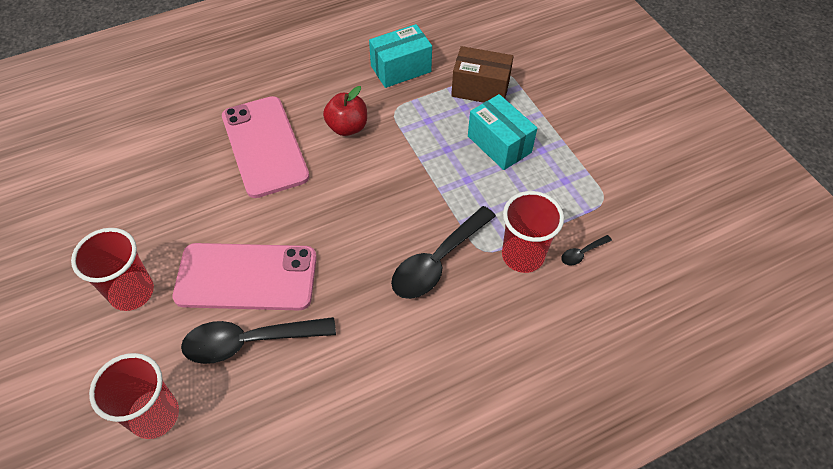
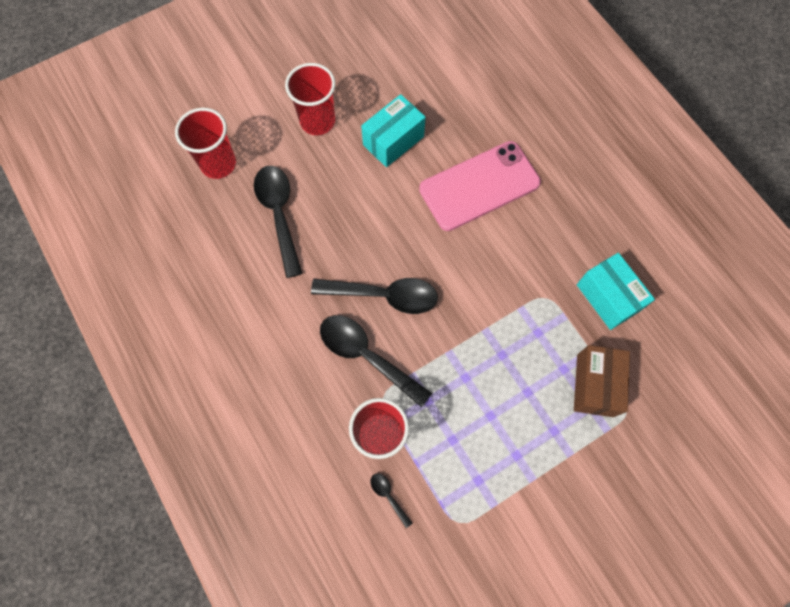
camera: 85 degrees right, 15 degrees up
pink phone [173,243,317,310] -> none
red apple [323,86,367,136] -> none
turquoise box [468,94,537,170] -> turquoise box moved to [361,94,426,167]
none -> black spoon [311,278,438,314]

